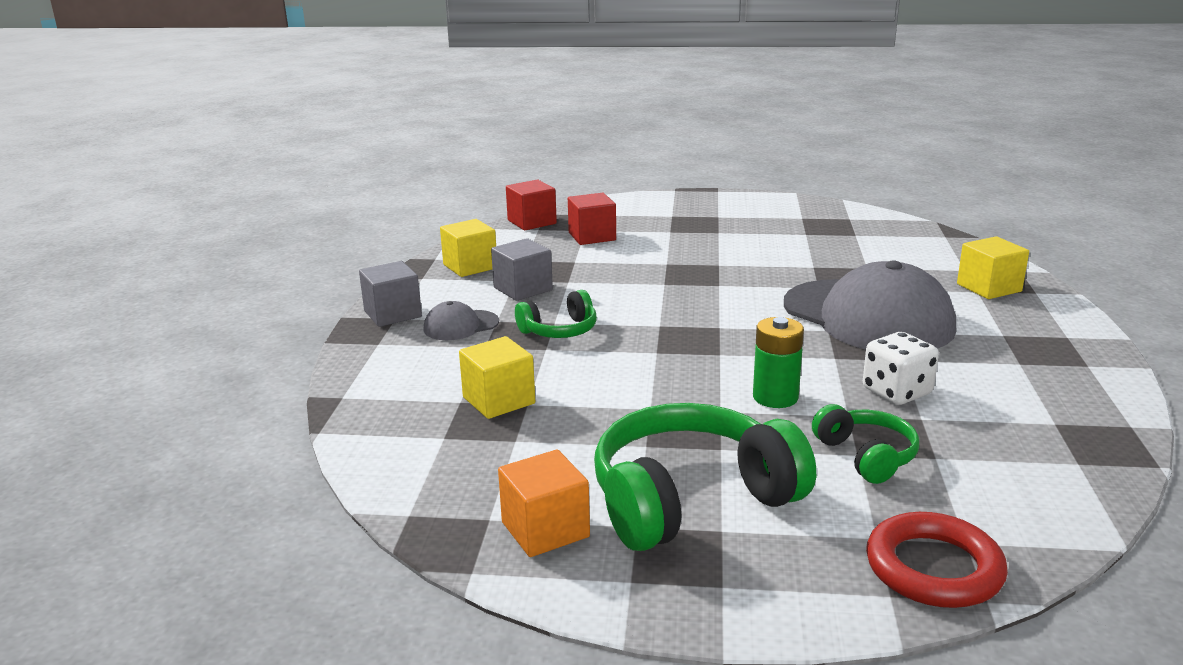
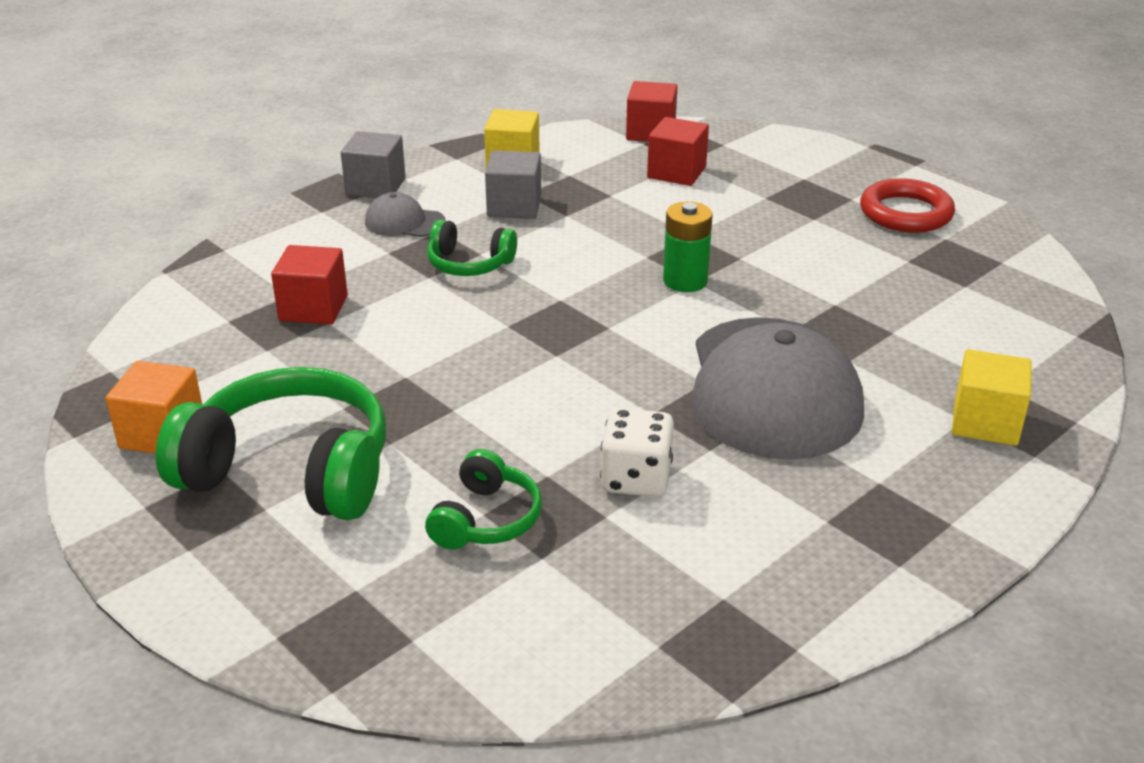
camera: 40 degrees right, 10 degrees up
yellow cube [459,336,535,419] -> red cube [271,245,348,325]
green battery [753,317,804,408] -> green battery moved to [663,202,713,292]
red ring [866,512,1008,608] -> red ring moved to [860,178,955,233]

